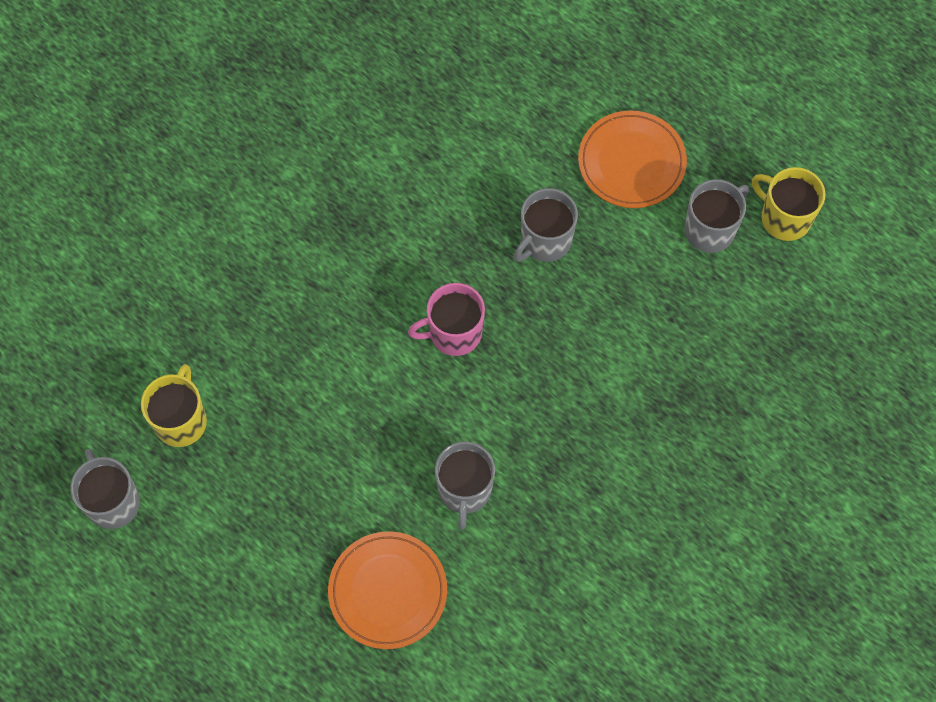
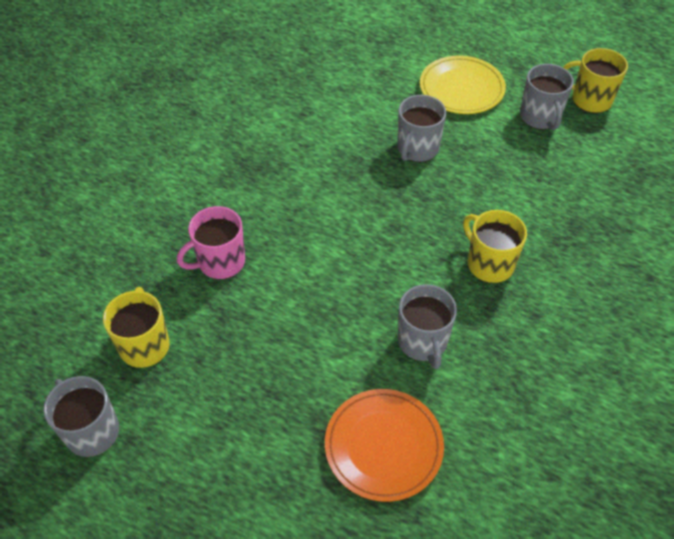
camera: 15 degrees left, 15 degrees down
pink mug [408,283,485,356] -> pink mug moved to [177,206,245,279]
orange plate [578,110,687,208] -> yellow plate [420,55,506,114]
grey mug [685,179,749,253] -> grey mug turned 135 degrees clockwise [520,64,574,130]
none -> yellow mug [463,210,527,283]

